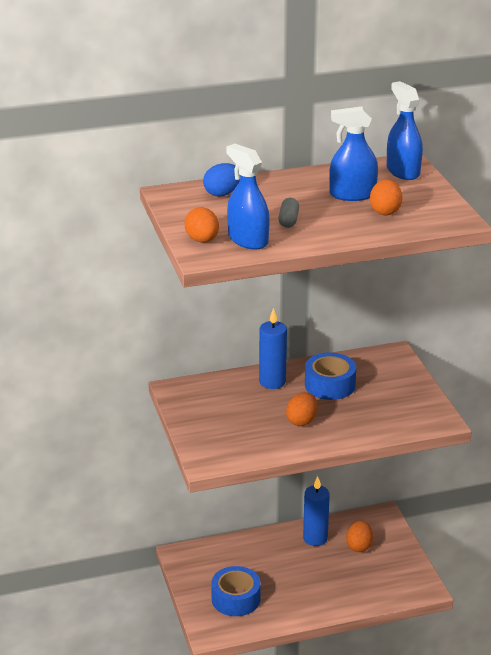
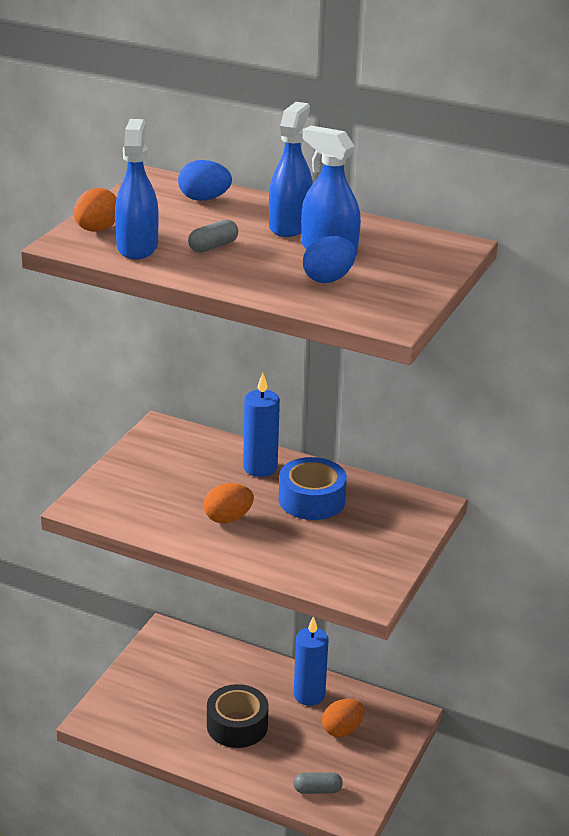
camera: 40 degrees right, 0 degrees up
blue tape [211,566,261,616] -> none
orange egg [370,180,402,216] -> blue egg [303,236,356,283]
blue spray bottle [386,81,423,180] -> blue spray bottle moved to [269,102,313,237]
none -> black tape [207,684,269,748]
none -> grey capsule [293,772,343,794]

